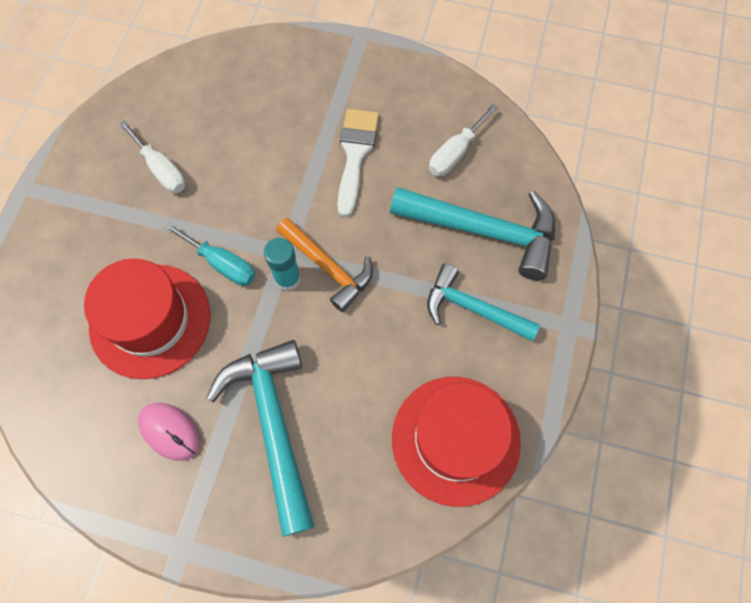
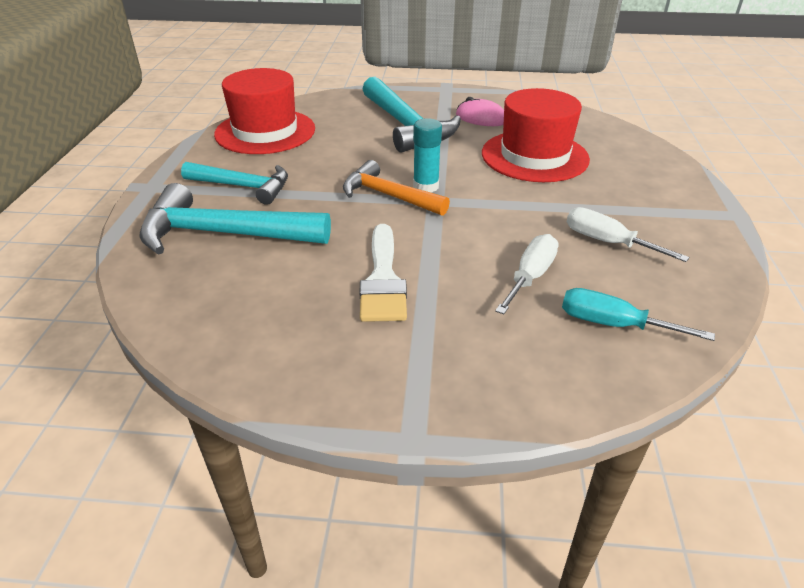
camera: 170 degrees right, 30 degrees down
turquoise screwdriver [164,222,255,286] -> turquoise screwdriver moved to [562,288,715,341]
white screwdriver [429,104,498,176] -> white screwdriver moved to [495,234,559,314]

